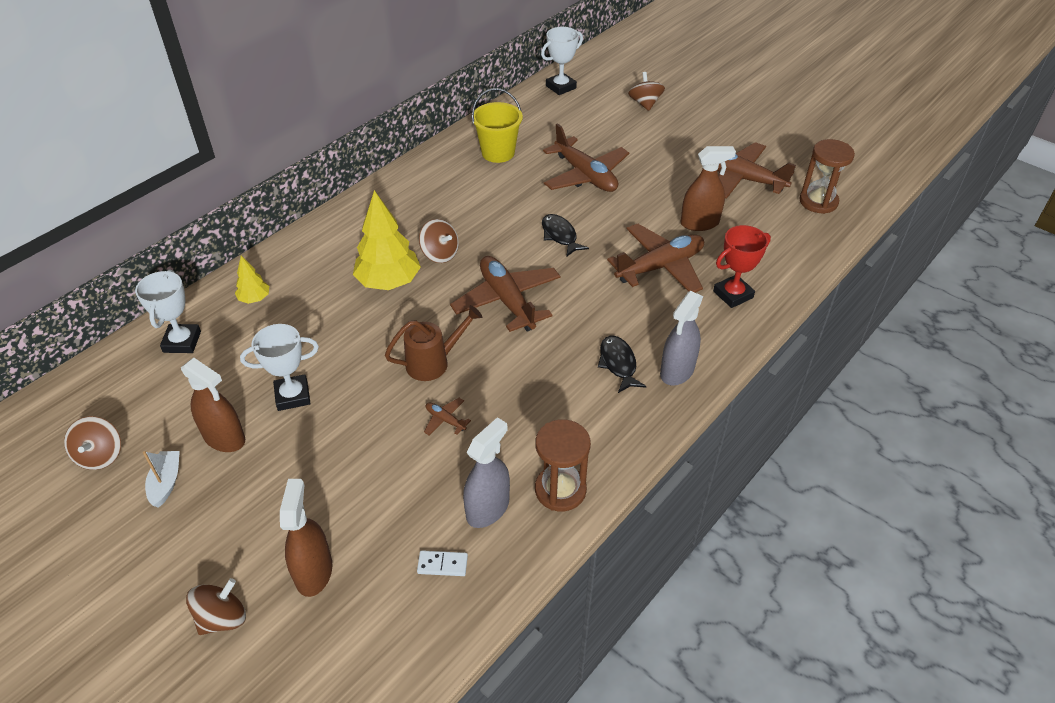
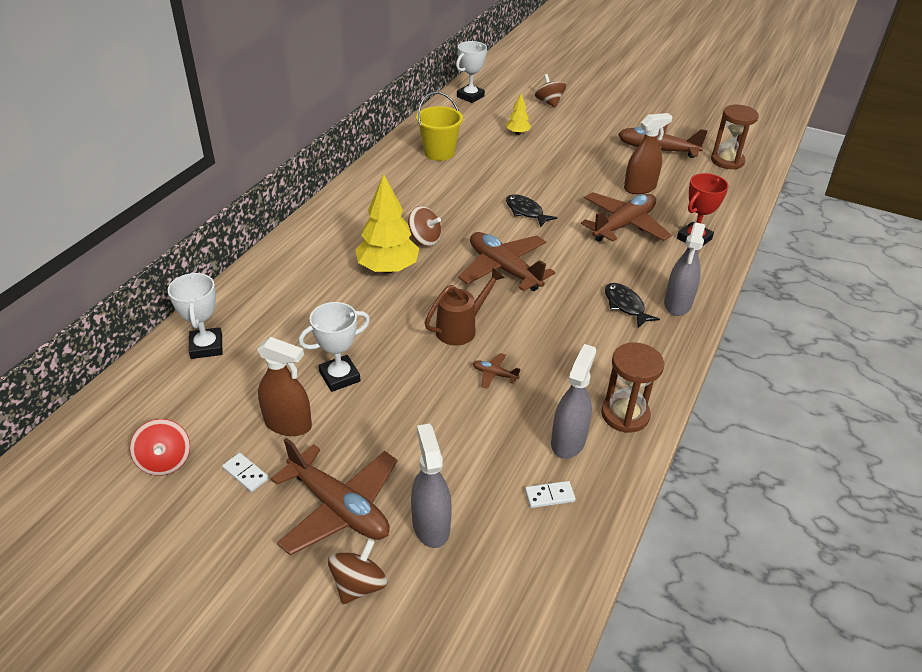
camera: 15 degrees left, 5 degrees down
brown spinning top [64,416,121,470] -> red spinning top [130,419,190,476]
white boat [143,451,180,508] -> white domino [222,453,269,492]
yellow tree [235,256,269,304] -> yellow tree moved to [506,94,531,135]
brown spray bottle [280,479,332,597] -> grey spray bottle [411,423,452,548]
brown plane [543,123,629,192] -> brown plane moved to [270,438,397,555]

